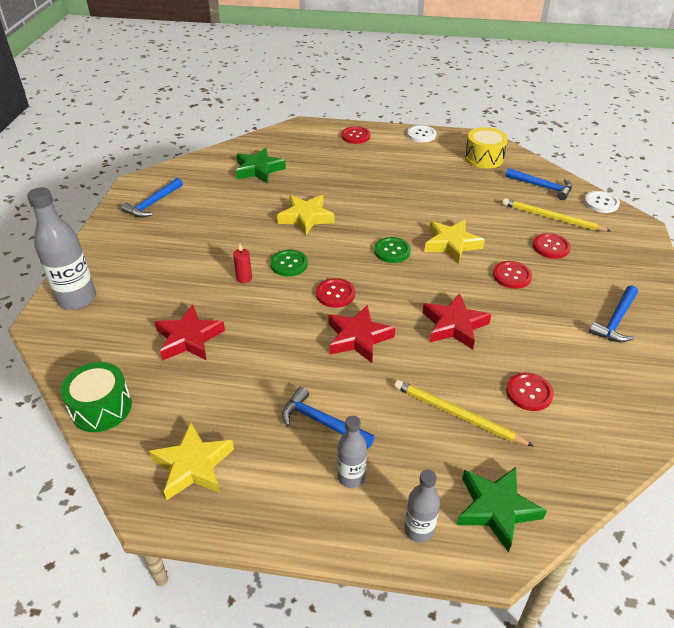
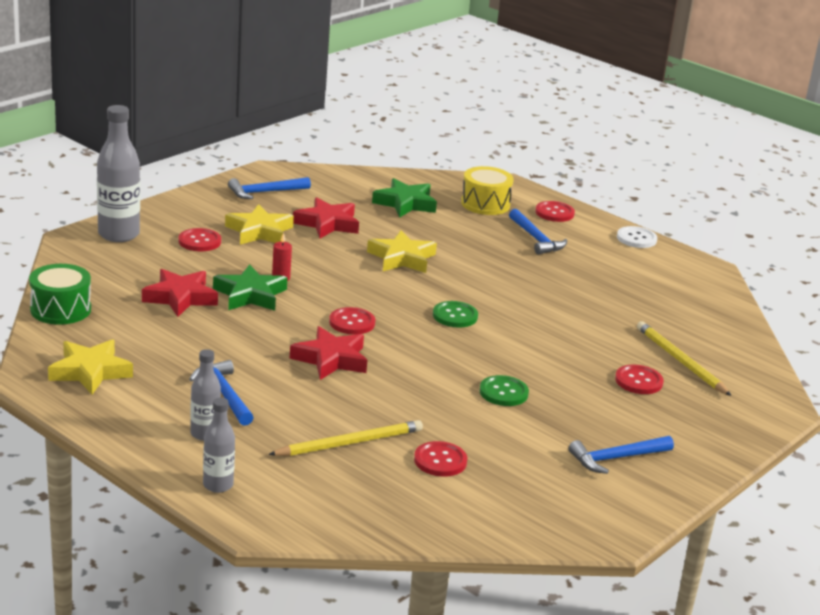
camera: 30 degrees right, 15 degrees down
green button [270,250,308,276] -> green button moved to [479,375,529,406]
yellow pencil [394,380,533,446] -> yellow pencil turned 90 degrees clockwise [268,420,423,456]
red star [422,293,491,349] -> red star moved to [293,197,359,238]
yellow star [424,220,485,264] -> yellow star moved to [225,204,294,245]
green star [457,467,547,553] -> green star moved to [213,264,287,311]
yellow drum [465,127,508,169] -> yellow drum moved to [461,166,514,215]
red button [493,261,532,289] -> red button moved to [178,228,221,251]
blue hammer [505,168,572,200] -> blue hammer moved to [509,209,567,255]
white button [584,191,620,213] -> none

